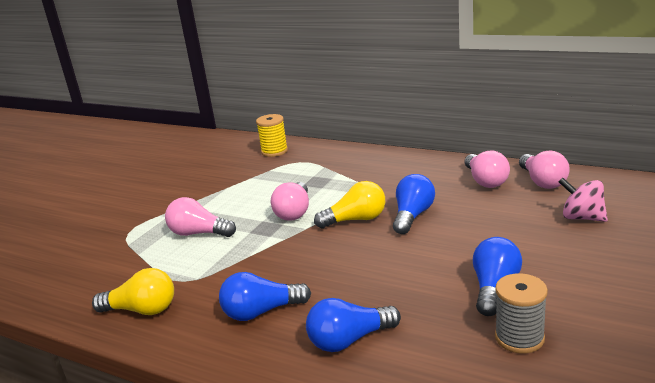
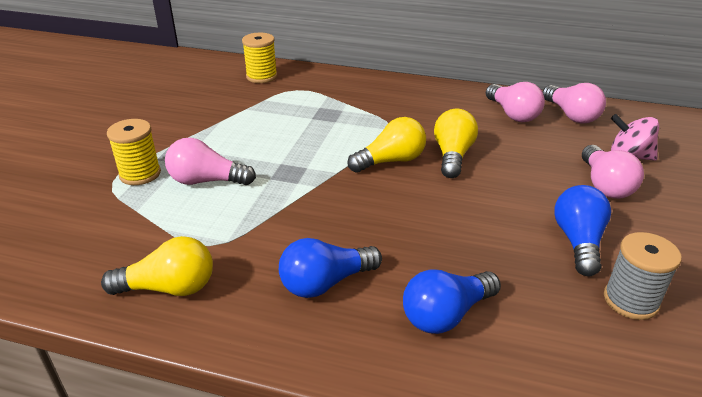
camera: 15 degrees left, 10 degrees up
pink light bulb [271,182,309,221] -> pink light bulb moved to [582,145,644,199]
blue light bulb [393,174,435,234] -> yellow light bulb [434,109,478,178]
none -> yellow spool [107,119,161,185]

